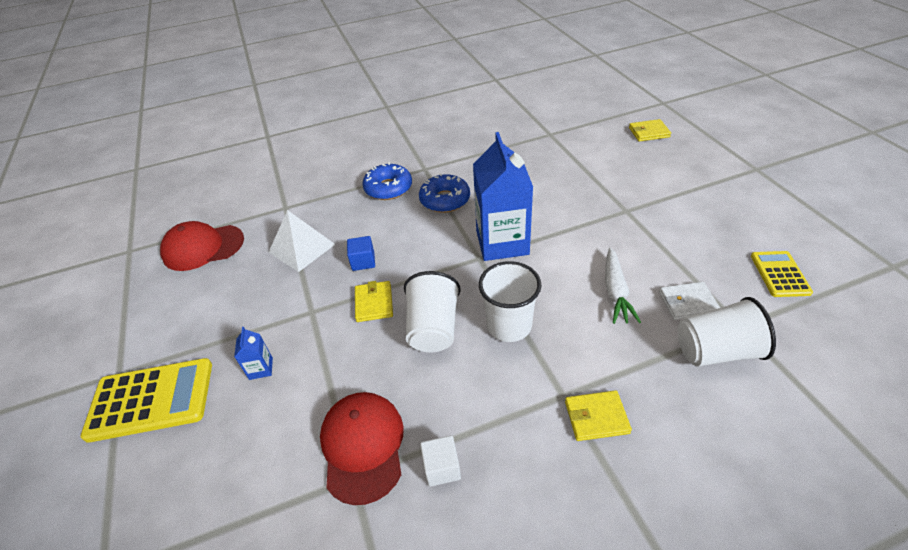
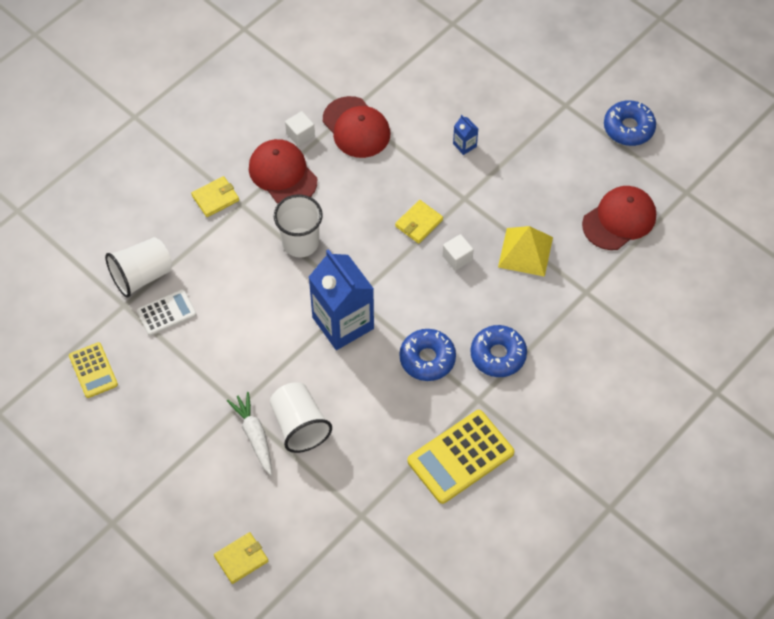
camera: 150 degrees right, 15 degrees up
yellow calculator [80,358,212,443] -> yellow calculator moved to [407,410,514,504]
white pyramid [269,210,335,272] -> yellow pyramid [498,226,553,277]
blue cube [347,236,375,271] -> white cube [442,234,474,271]
yellow wallet [355,281,393,322] -> yellow wallet turned 75 degrees clockwise [395,200,443,244]
white cup [404,271,461,352] -> white cup moved to [270,382,332,453]
white carrot [605,248,641,324] -> white carrot moved to [227,392,272,475]
white wallet [659,282,720,320] -> white calculator [137,289,197,336]
none -> red cap [249,139,317,203]
none -> blue donut [604,100,656,146]

